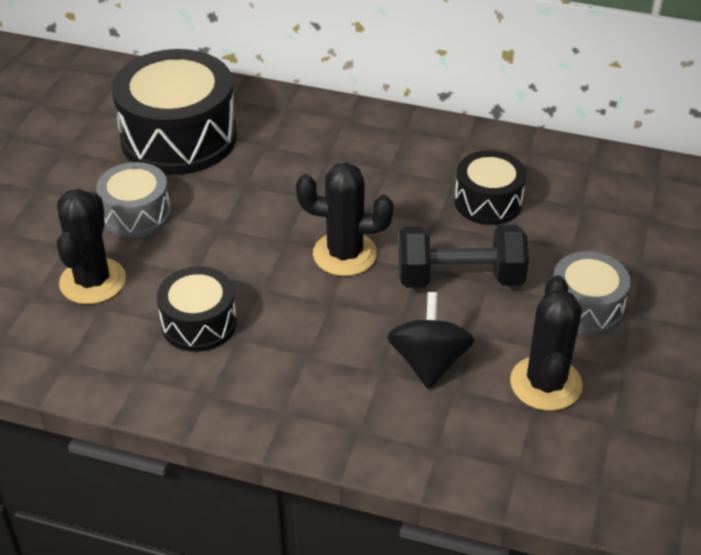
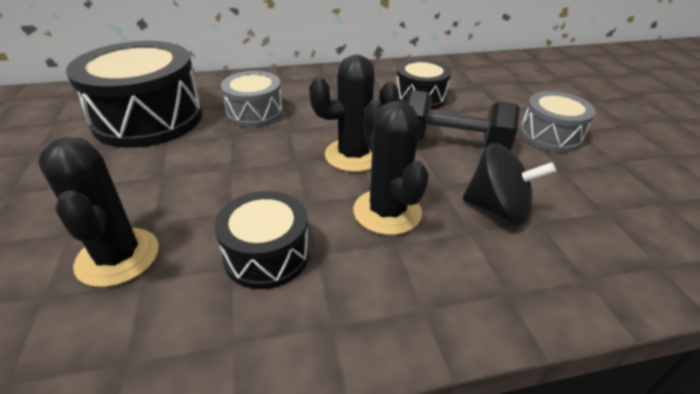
camera: 30 degrees left, 5 degrees down
grey drum [96,162,171,238] -> grey drum moved to [221,71,283,127]
black spinning top [387,292,475,389] -> black spinning top turned 135 degrees clockwise [463,143,556,225]
black dumbbell [399,225,529,288] -> black dumbbell turned 45 degrees clockwise [405,90,520,151]
black cactus [510,276,583,411] -> black cactus moved to [353,100,429,235]

